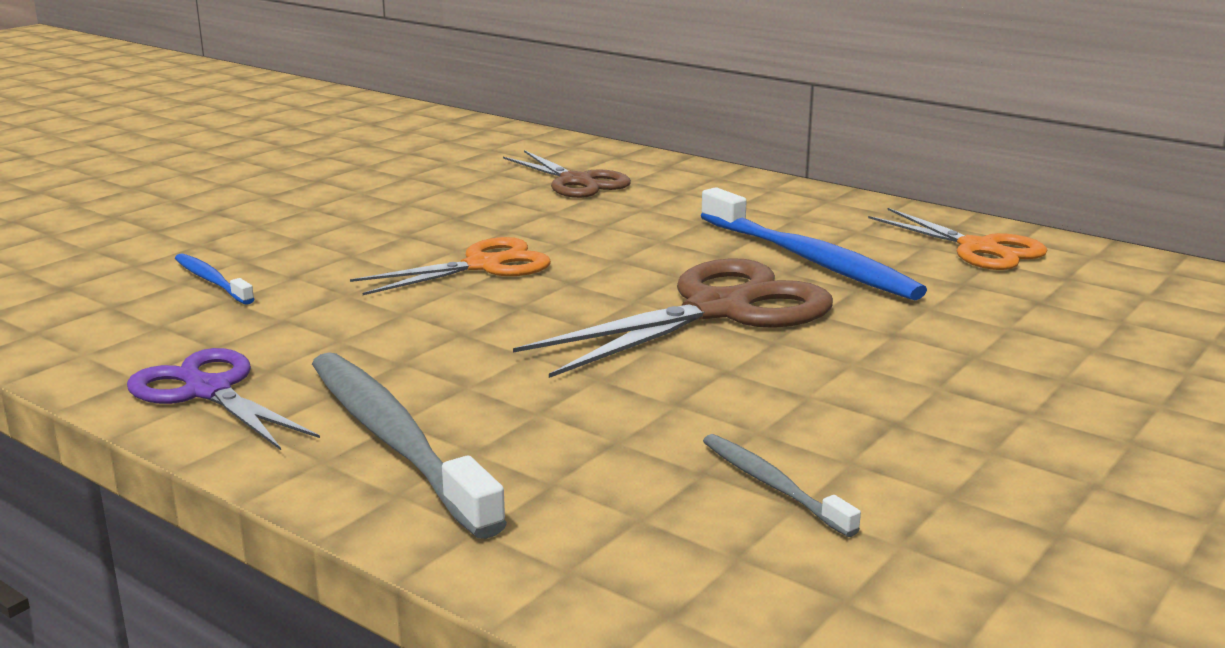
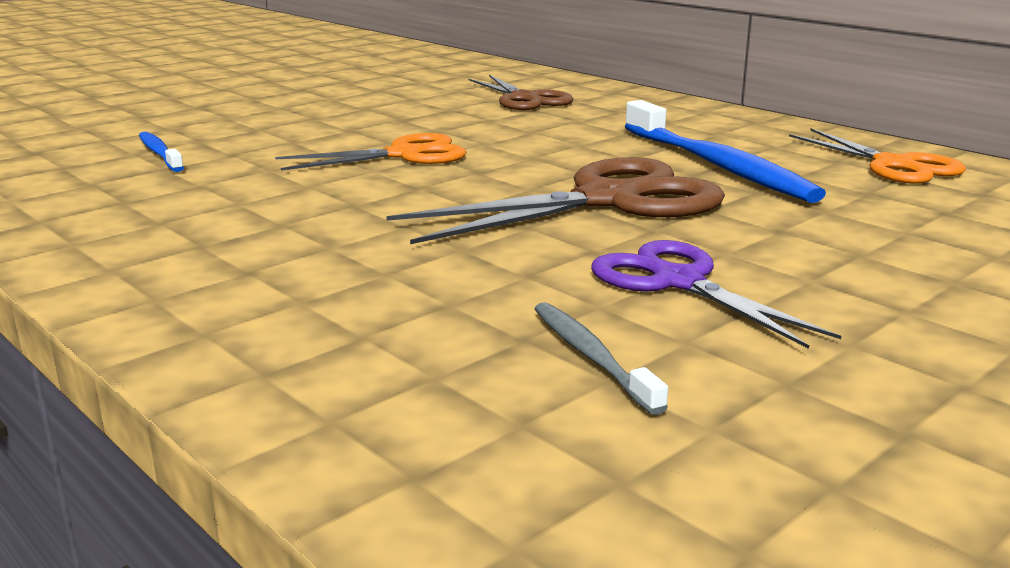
camera: 10 degrees right, 0 degrees up
purple scissors [127,348,320,450] -> purple scissors moved to [591,240,841,349]
grey toothbrush [312,352,507,539] -> none

